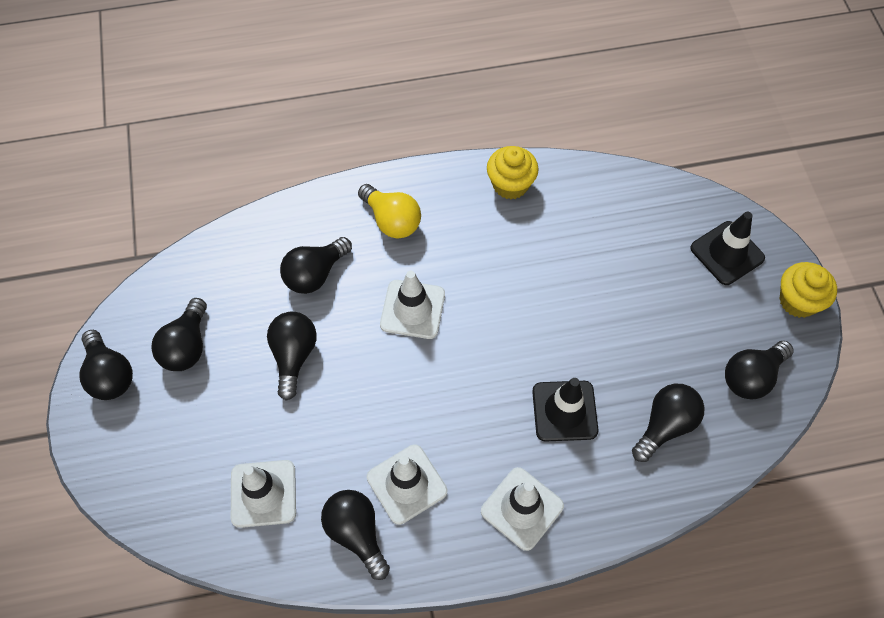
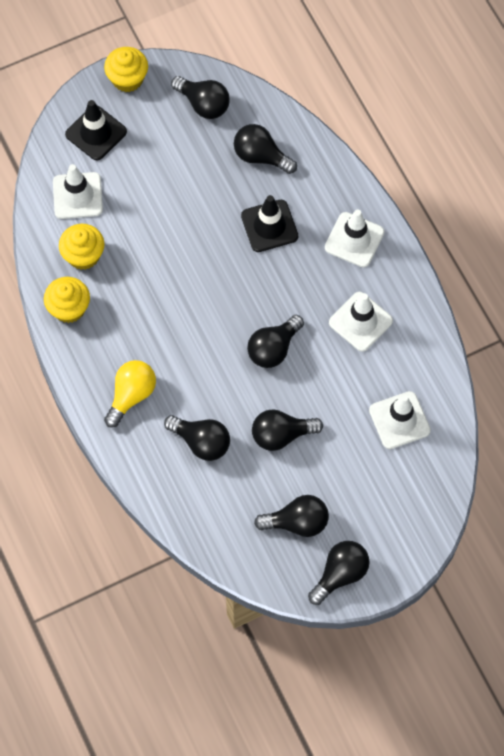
camera: 105 degrees left, 5 degrees up
black light bulb [321,490,390,580] -> black light bulb moved to [247,315,304,368]
white traffic cone [380,271,445,339] -> white traffic cone moved to [53,164,103,219]
none -> yellow cupcake [59,224,105,270]

